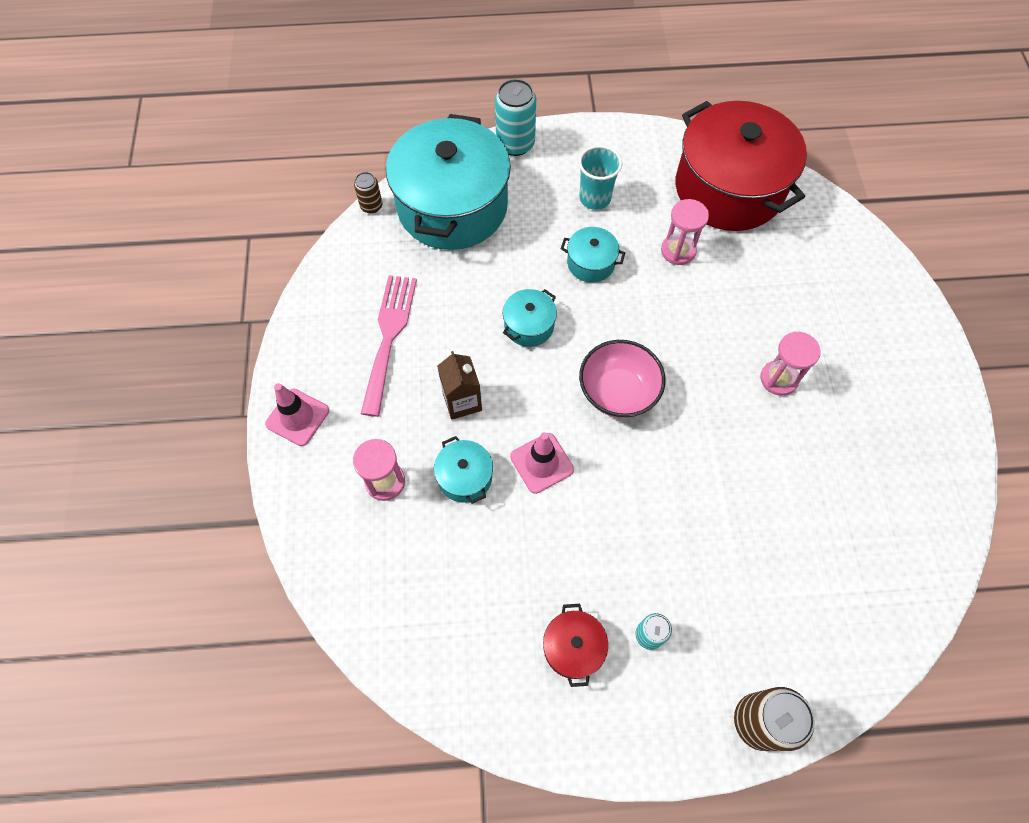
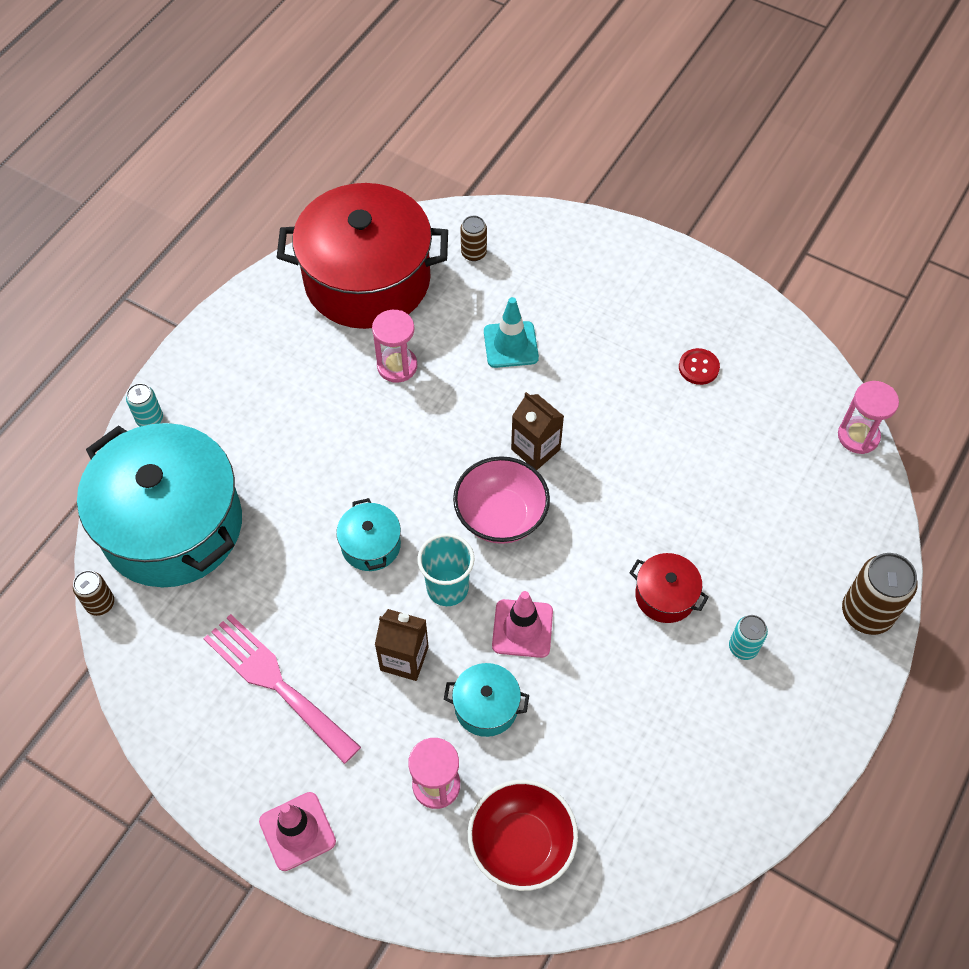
camera: 55 degrees left, 5 degrees down
turquoise can [495,79,536,156] -> turquoise can [126,383,163,427], size x0.56
red pot [543,604,608,687] -> red pot moved to [630,553,709,623]
turquoise pot [561,227,625,283] -> none
turquoise cup [578,145,622,210] -> turquoise cup moved to [417,533,474,606]
pink hourglass [760,331,821,396] -> pink hourglass moved to [838,381,899,454]
none -> brown can [460,216,487,261]
none -> red bowl [468,780,578,891]
none -> turquoise traffic cone [484,297,539,368]
none -> brown carton [511,392,564,470]
none -> red button [679,348,720,385]

